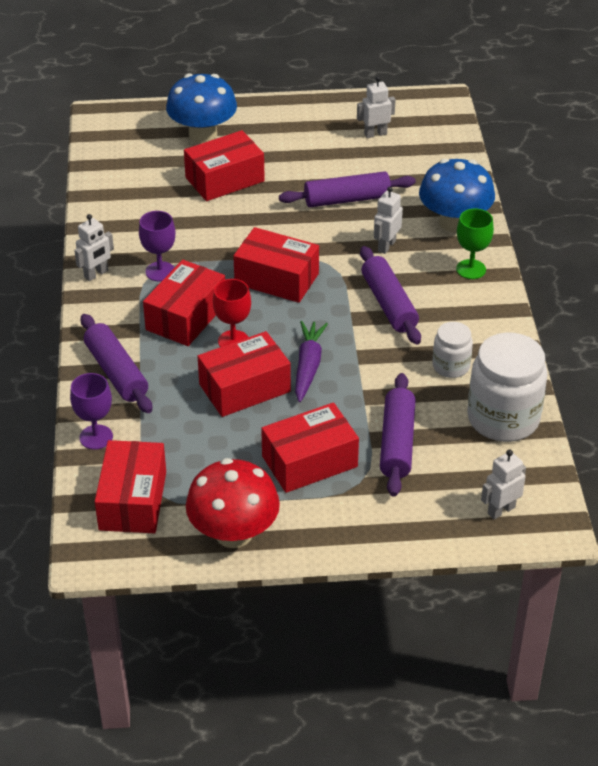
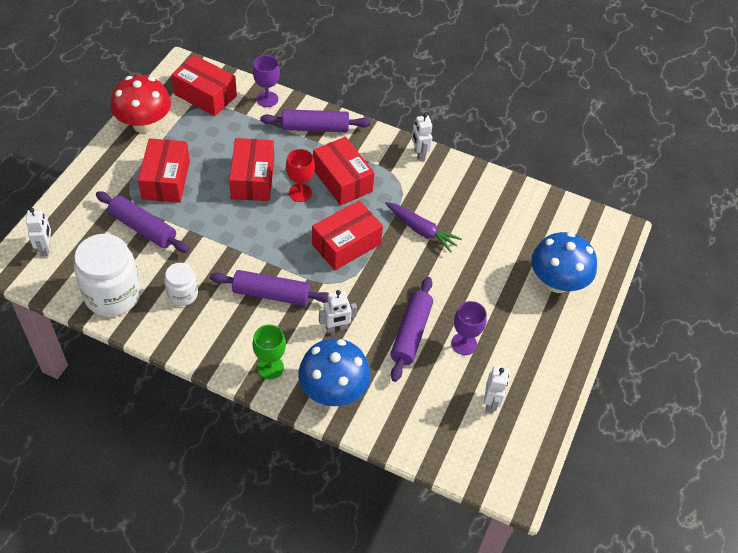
camera: 115 degrees right, 10 degrees up
purple goblet [139,211,175,281] -> purple goblet moved to [451,301,487,355]
red box [184,130,265,201] -> none
purple carrot [295,321,328,402] -> purple carrot moved to [385,202,462,253]
white robot [374,187,403,254] -> white robot turned 105 degrees clockwise [319,290,357,333]

